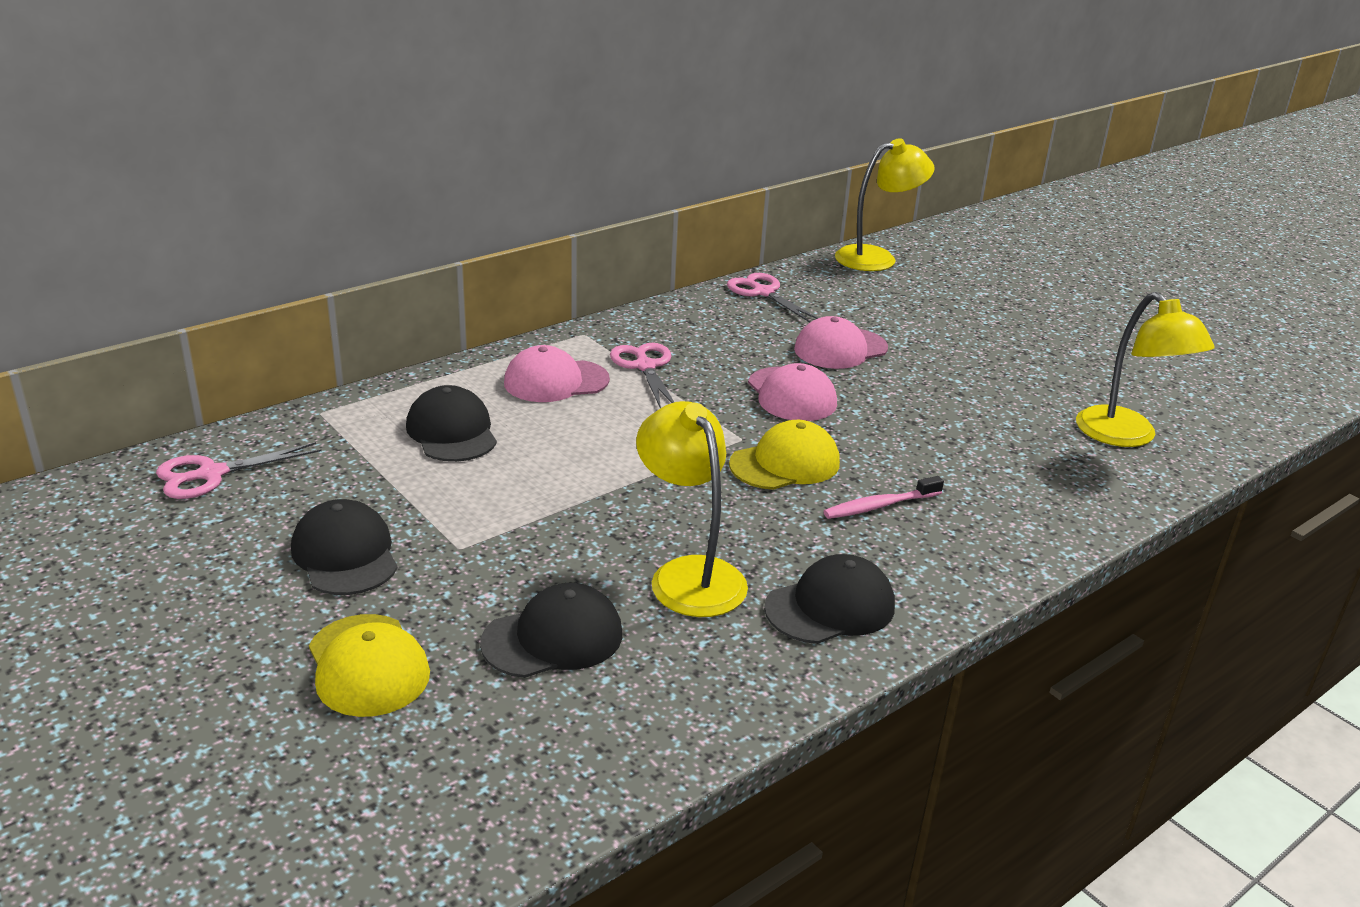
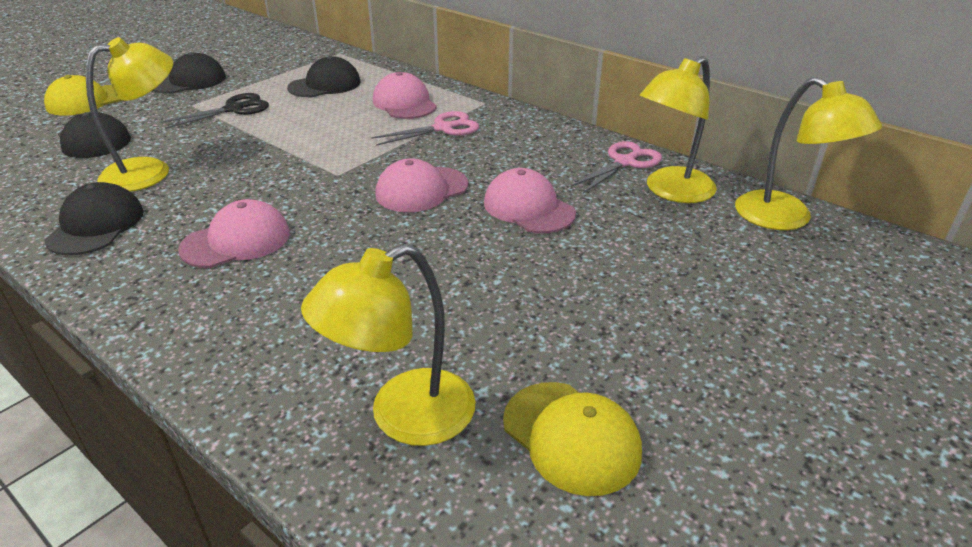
camera: 80 degrees right, 5 degrees up
pink scissors [156,442,321,499] -> none
yellow cap [729,420,840,490] -> yellow cap moved to [503,382,642,496]
black cap [764,554,895,644] -> black cap turned 135 degrees counterclockwise [44,182,144,255]
pink toothbrush [823,476,944,519] -> pink cap [178,199,290,268]
none -> black scissors [160,93,269,129]
none -> yellow lamp [640,56,717,203]

